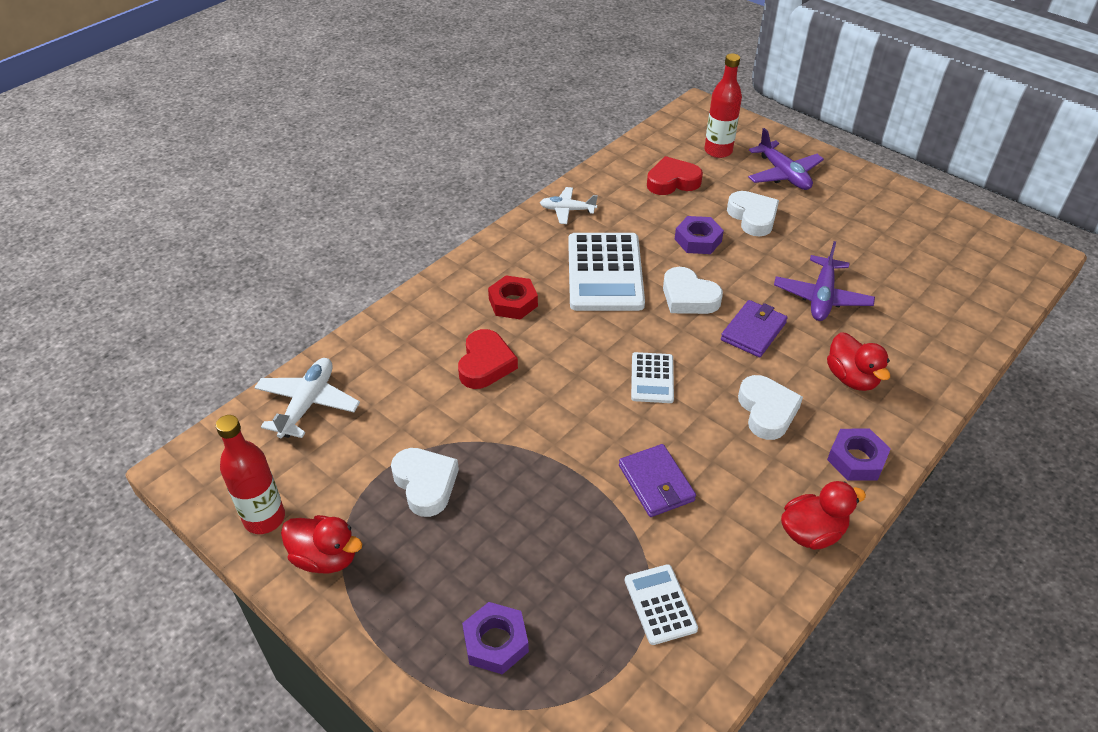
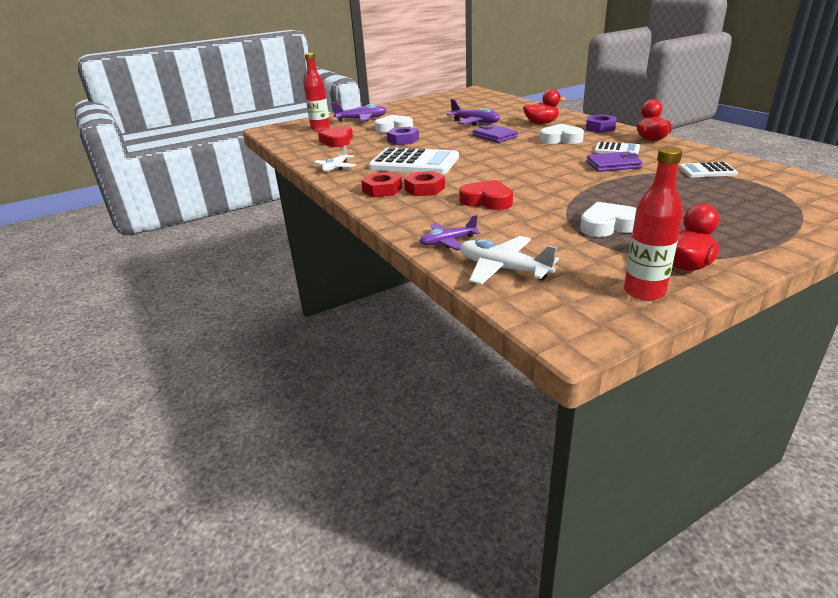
camera: 70 degrees left, 15 degrees down
purple nut [462,602,529,675] -> none
white calculator [631,352,674,403] -> white calculator moved to [594,142,640,155]
white heart [663,267,723,314] -> none
none -> red nut [361,172,402,197]
none -> purple plane [420,215,480,251]

